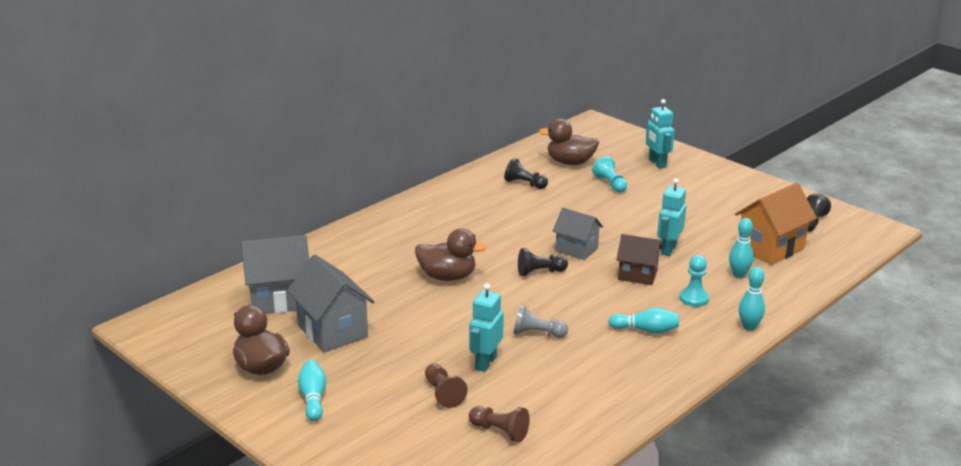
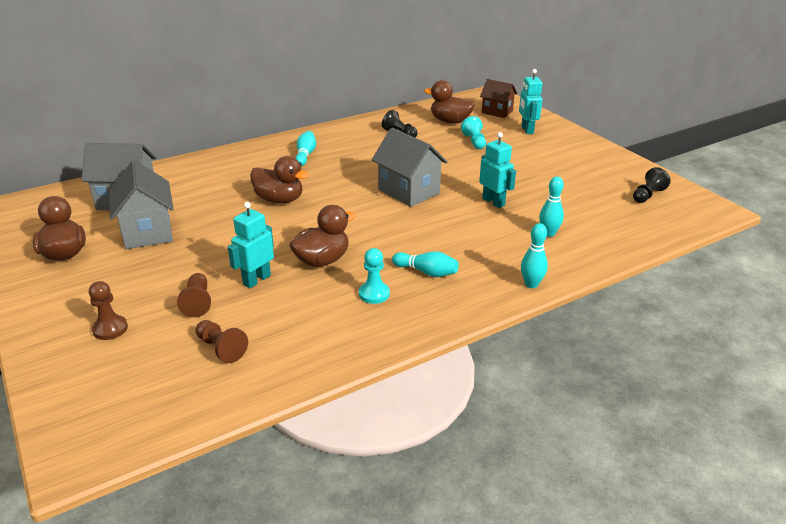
camera: 15 degrees right, 5 degrees up
turquoise bowling pin [298,360,326,421] -> turquoise bowling pin moved to [295,131,316,166]
grey pawn [513,304,568,338] -> brown duck [289,205,356,267]
black pawn [518,248,568,276] -> none
grey house [553,208,603,260] -> grey house [372,128,448,207], size x1.54
brown house [616,234,662,285] -> brown house moved to [480,79,517,118]
turquoise robot [657,178,686,256] -> turquoise robot turned 105 degrees clockwise [479,132,516,208]
turquoise pawn [680,255,709,307] -> turquoise pawn moved to [359,248,390,304]
orange house [735,183,817,265] -> none
none -> brown pawn [89,281,128,340]

